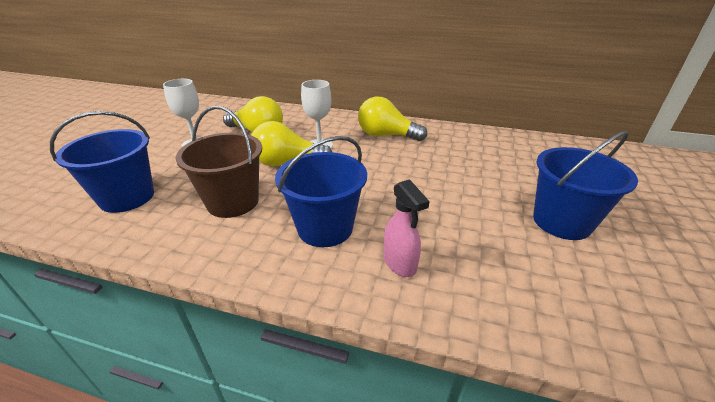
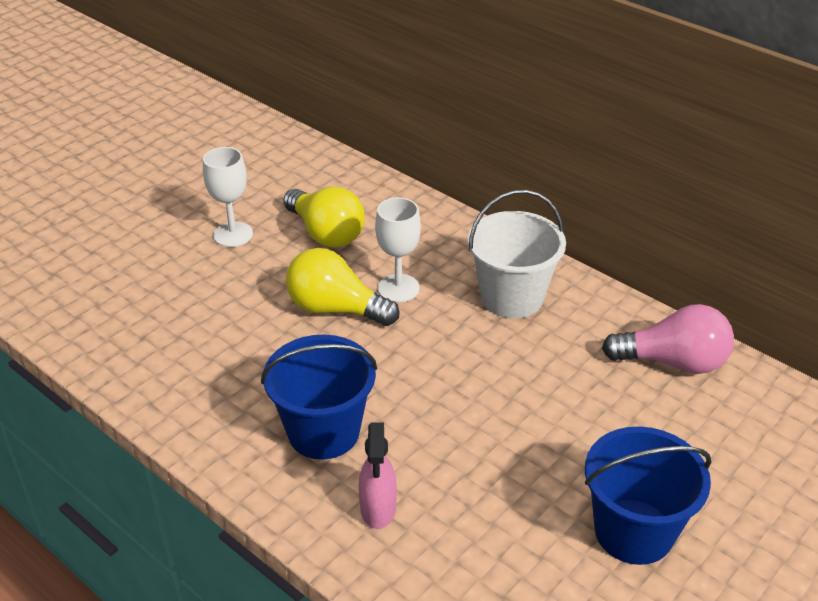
camera: 25 degrees right, 5 degrees up
blue bucket [50,111,154,213] -> none
brown bucket [175,106,262,218] -> none
yellow light bulb [358,97,427,141] -> white bucket [468,190,566,318]
none -> pink light bulb [602,304,734,374]

